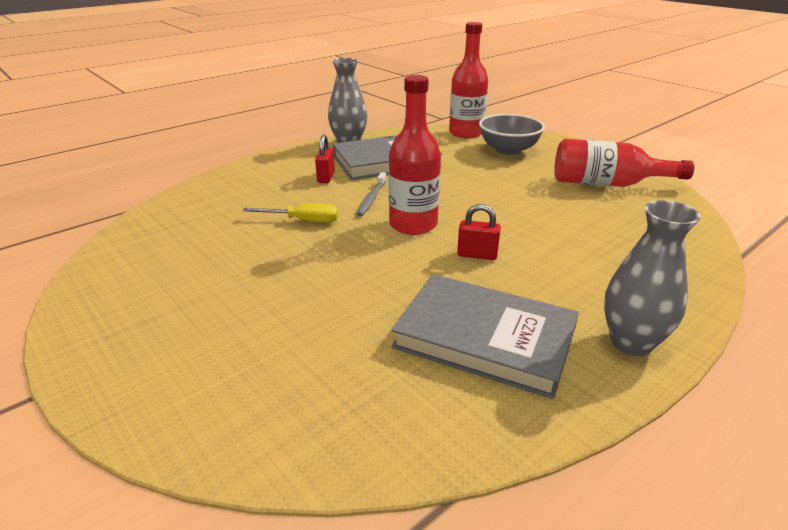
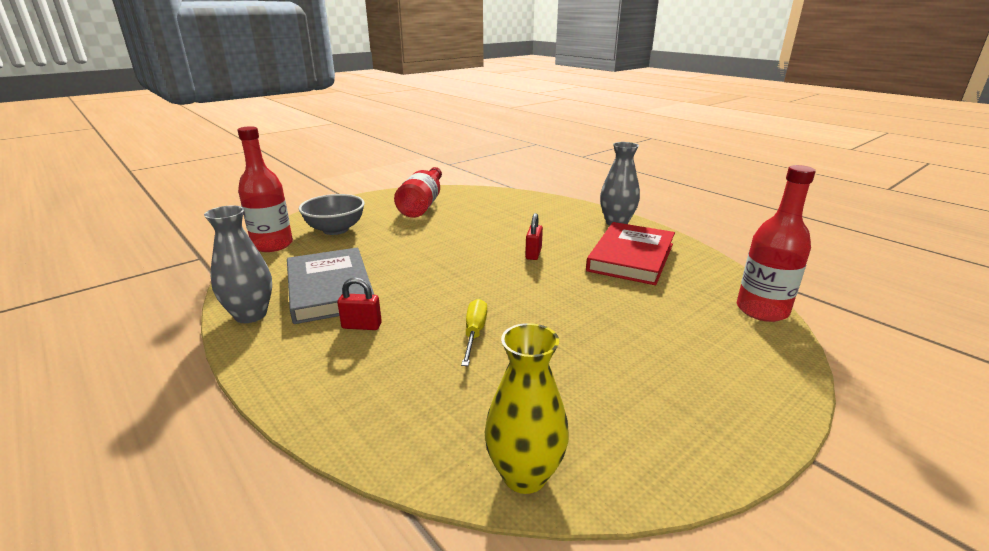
camera: 90 degrees left, 5 degrees down
grey toothbrush [356,172,386,216] -> none
red bottle [389,75,441,235] -> red bottle moved to [737,165,816,322]
grey book [391,274,579,399] -> red book [586,222,675,285]
none -> yellow vase [484,323,569,494]

